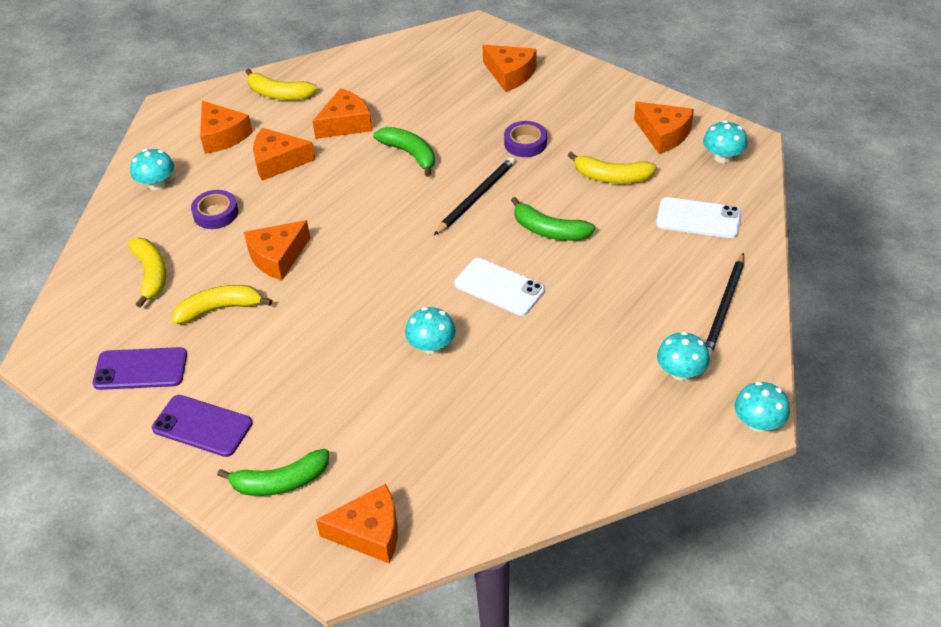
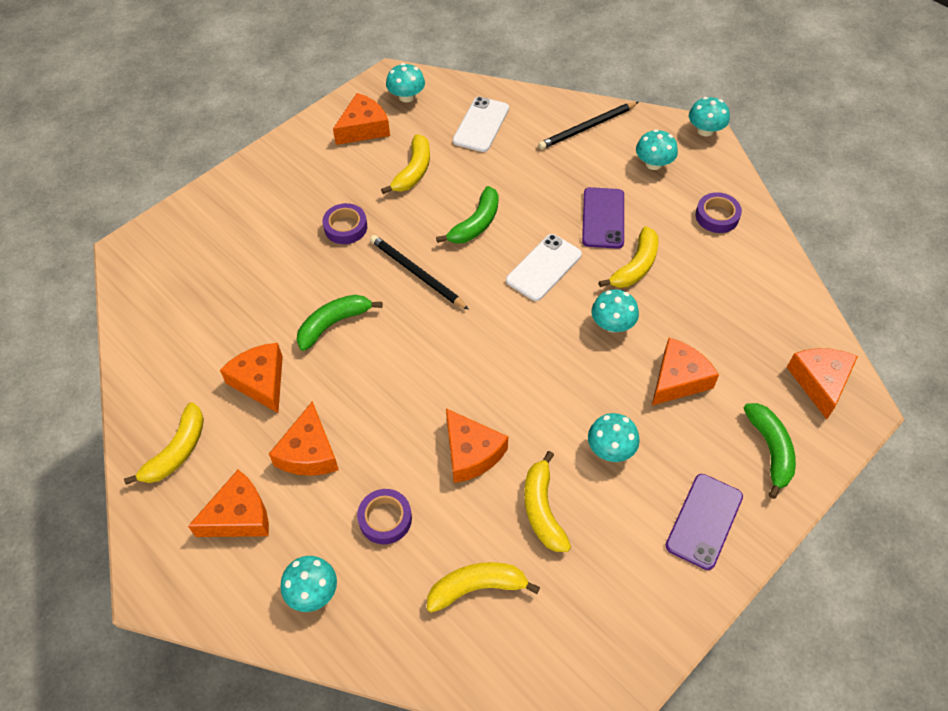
camera: 85 degrees left, 10 degrees up
purple phone [93,347,187,390] -> purple phone moved to [582,187,624,249]
orange cheese [482,45,537,92] -> orange cheese moved to [652,338,719,405]
black pencil [705,253,744,356] -> black pencil turned 120 degrees clockwise [538,102,639,149]
none -> turquoise mushroom [588,413,640,462]
none -> yellow banana [599,226,659,288]
none -> purple tape [695,192,742,233]

